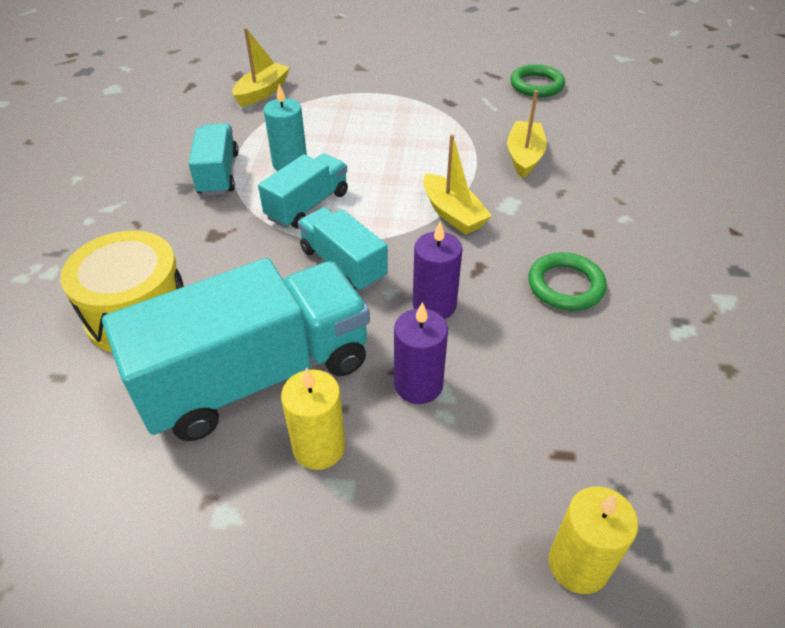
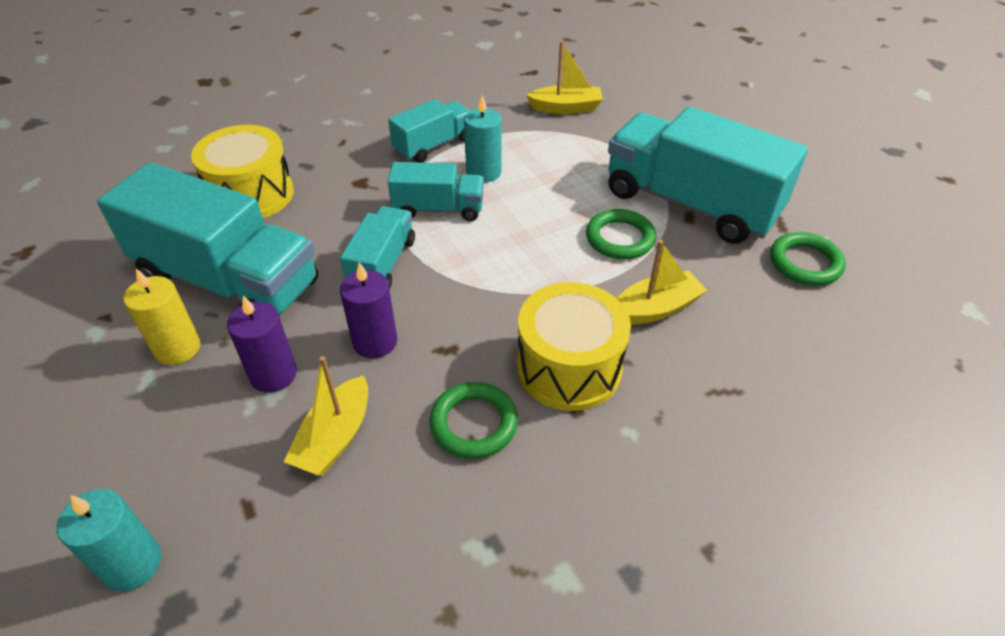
camera: 55 degrees right, 0 degrees up
yellow boat [423,134,492,235] -> yellow boat moved to [284,356,368,476]
yellow candle [549,487,638,594] -> turquoise candle [56,489,162,591]
none -> yellow drum [517,282,631,411]
none -> green ring [586,209,656,259]
none -> turquoise truck [608,106,808,244]

